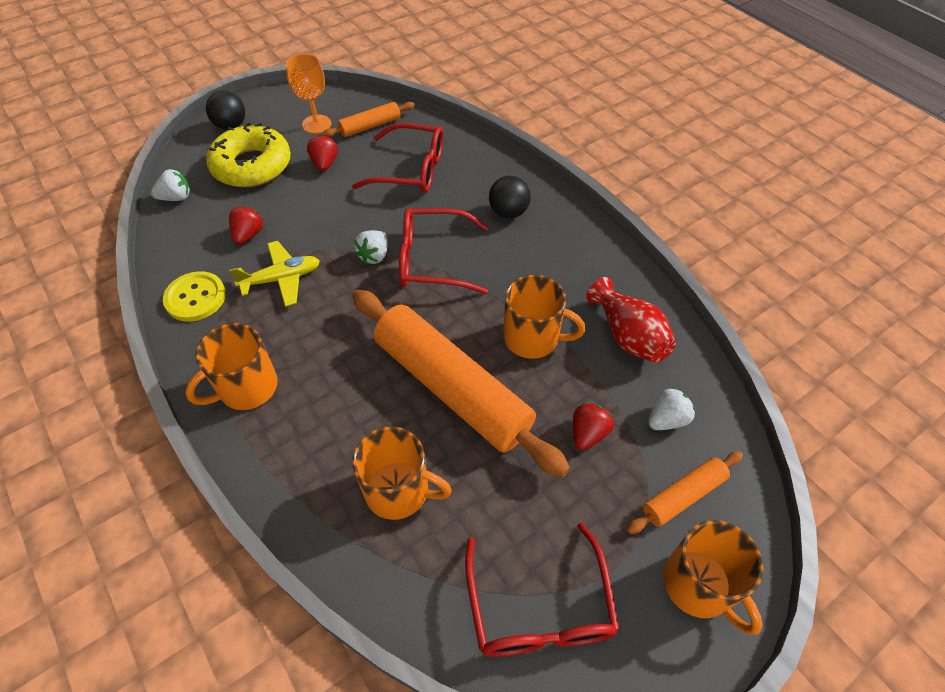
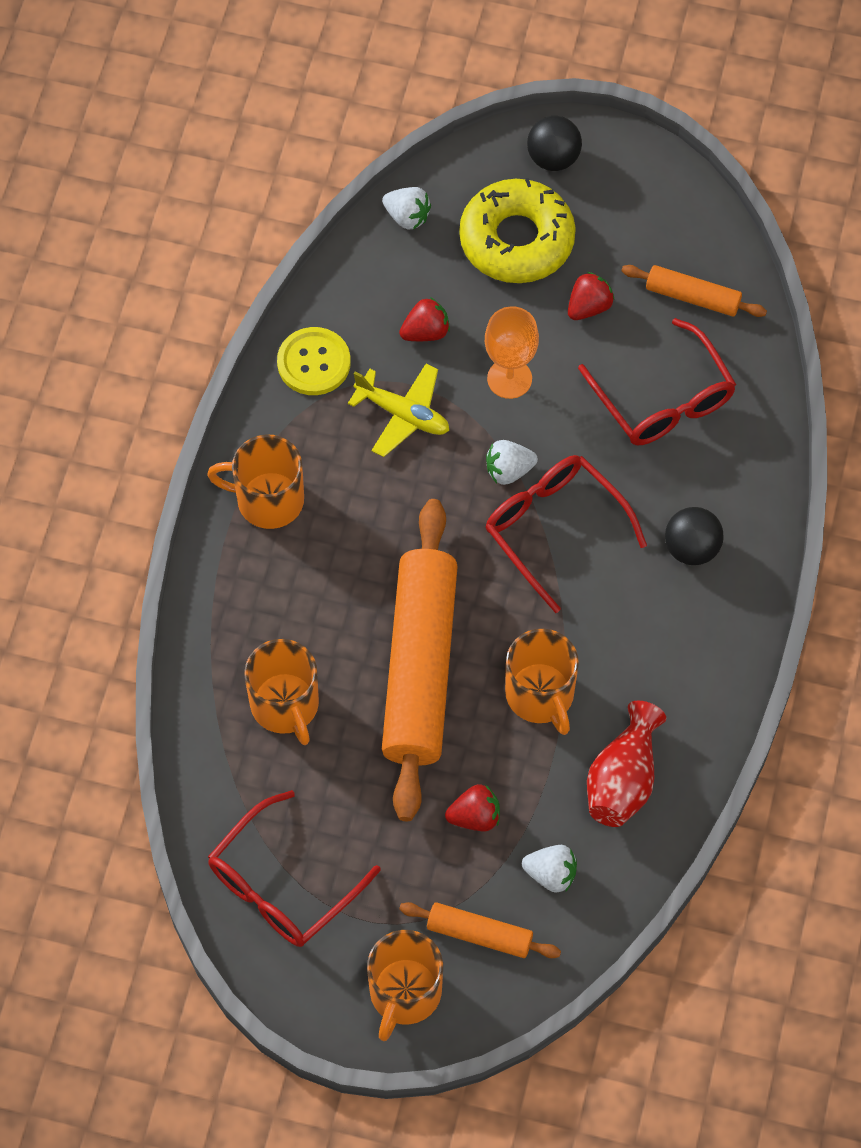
camera: 50 degrees right, 10 degrees up
orange goblet [286,54,331,134] -> orange goblet moved to [485,306,539,399]

